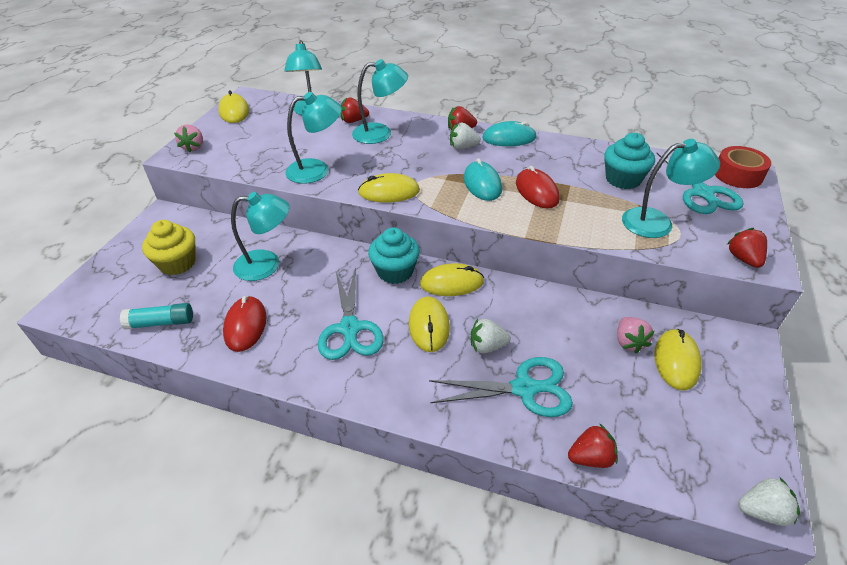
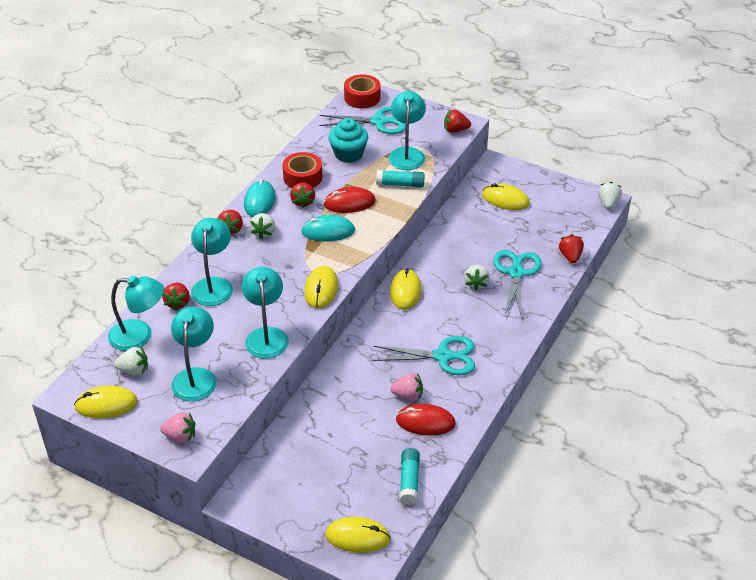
camera: 80 degrees left, 0 degrees up
yellow cupcake [142,220,195,275] -> none
turquoise lamp [231,192,290,281] -> turquoise lamp moved to [171,307,217,402]
turquoise cupcake [368,227,420,284] -> none
yellow mouse [409,296,450,352] -> yellow mouse moved to [325,517,391,553]
pink strawberry [617,317,655,354] -> pink strawberry moved to [390,373,423,401]
none -> white strawberry [114,347,148,376]
none -> red tape [283,152,323,188]
none -> red strawberry [290,182,315,208]
none -> turquoise glue stick [376,170,425,188]

